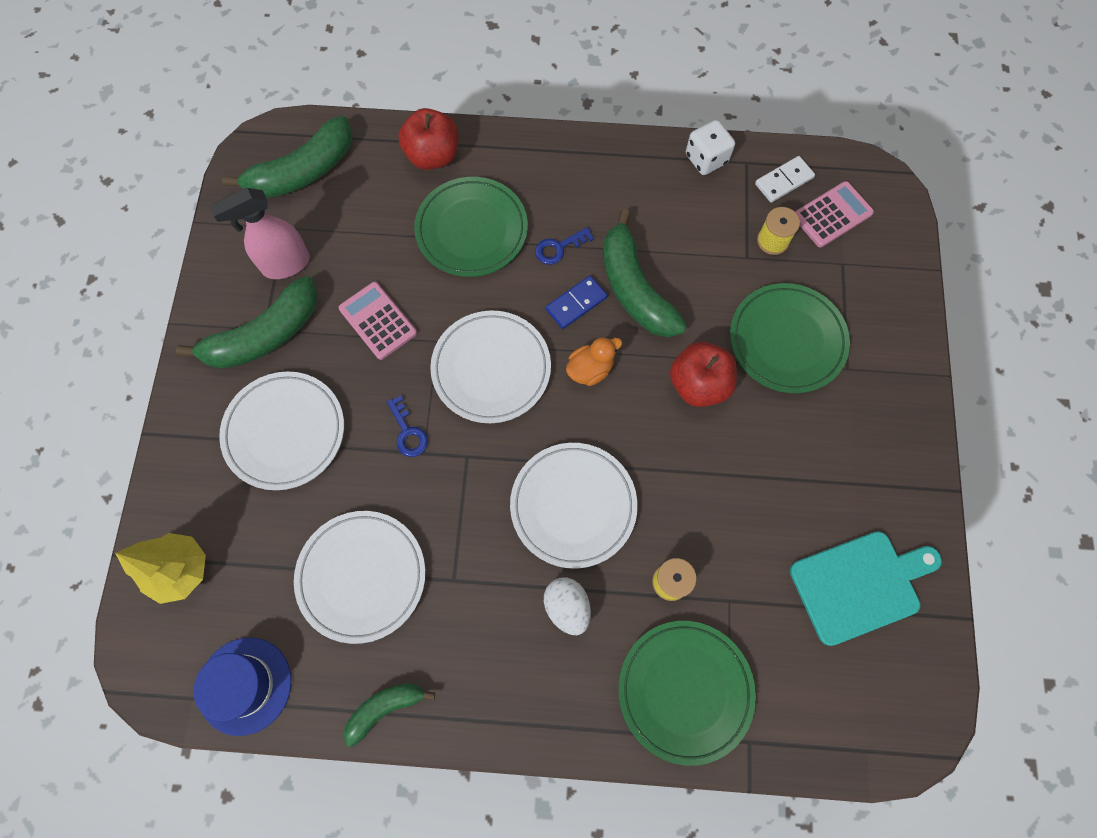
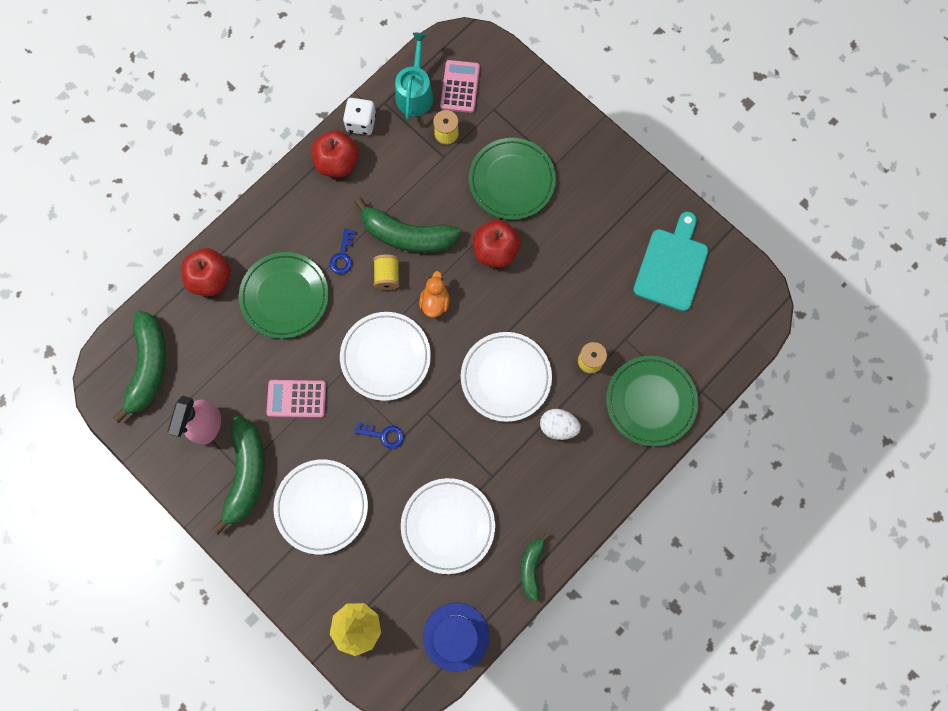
camera: 50 degrees left, 5 degrees up
blue domino [545,276,608,329] -> yellow spool [373,254,399,290]
white domino [755,156,815,203] -> turquoise watering can [395,33,433,120]
none -> red apple [311,130,359,177]

